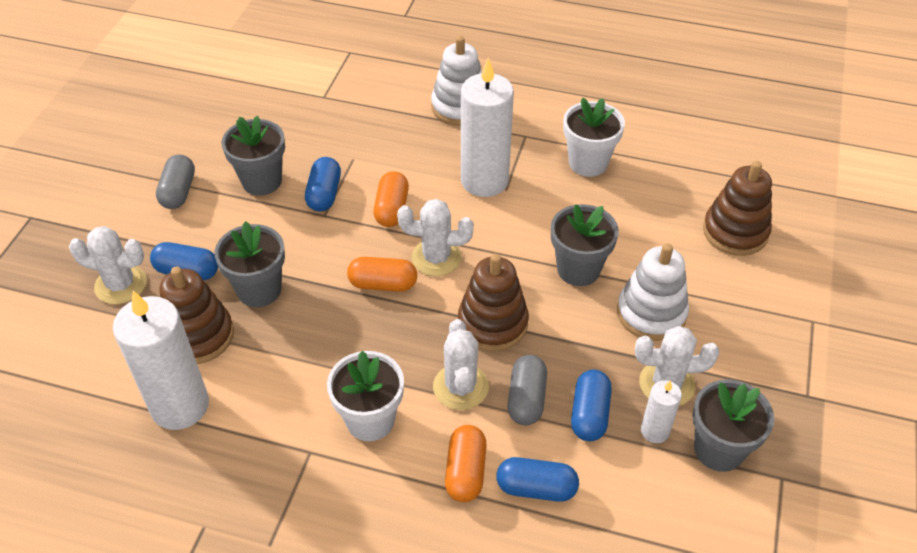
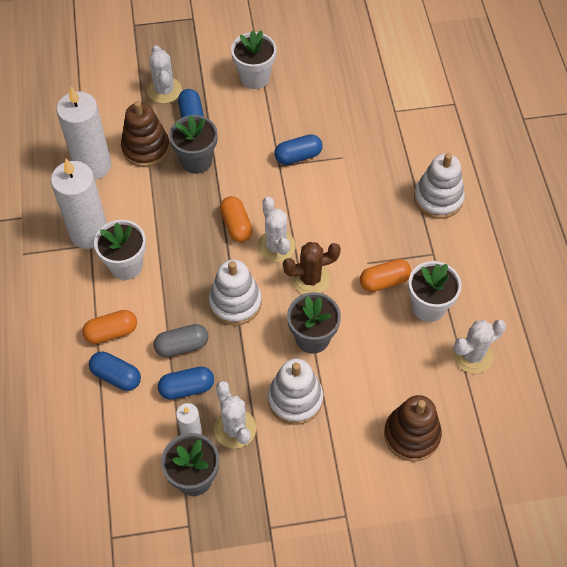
camera: 65 degrees right, 10 degrees up
grey capsule [156,154,195,209] -> white flower pot [231,30,277,89]
grey flower pot [221,116,285,196] -> none
orange capsule [373,171,409,227] -> orange capsule moved to [360,259,411,292]
white cactus [433,319,489,410] -> white cactus moved to [453,320,506,374]
brown stacking toy [458,254,529,351] -> white stacking toy [209,260,262,326]
white candle [461,58,514,197] -> white candle moved to [51,159,107,249]
blue capsule [496,457,579,502] -> blue capsule turned 45 degrees counterclockwise [89,352,141,391]
none -> brown cactus [283,242,341,294]

